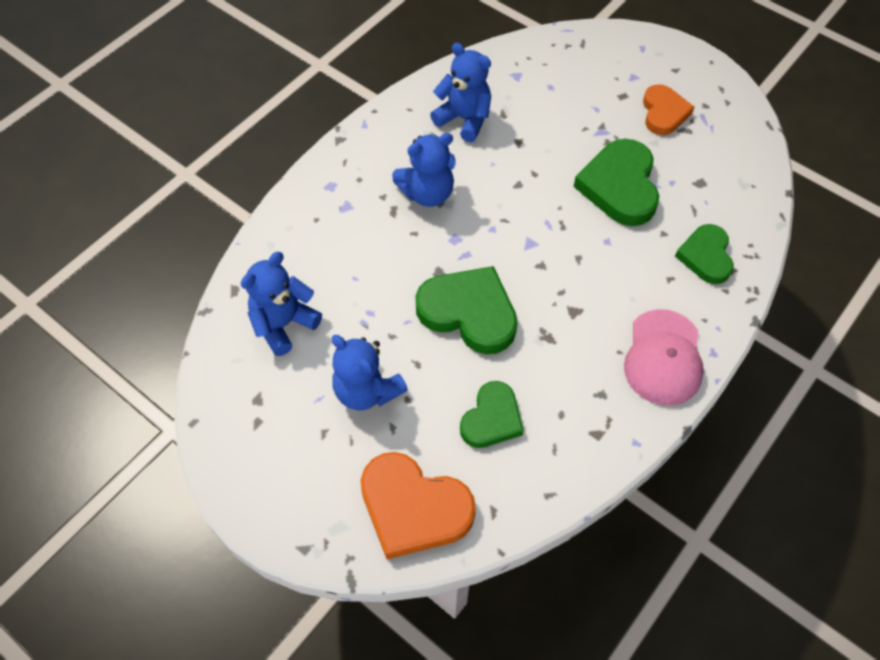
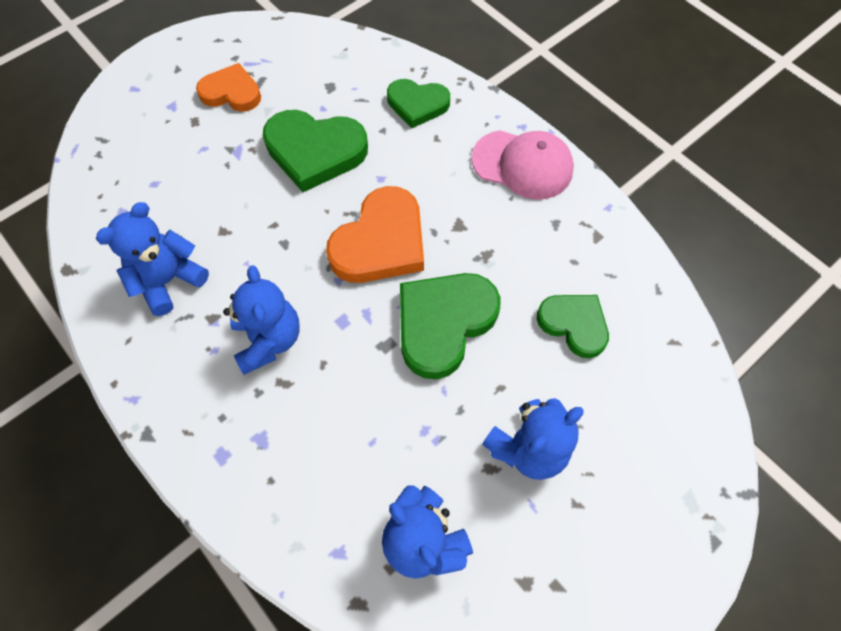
camera: 80 degrees left, 5 degrees up
orange heart [361,452,476,559] -> orange heart moved to [326,186,424,283]

